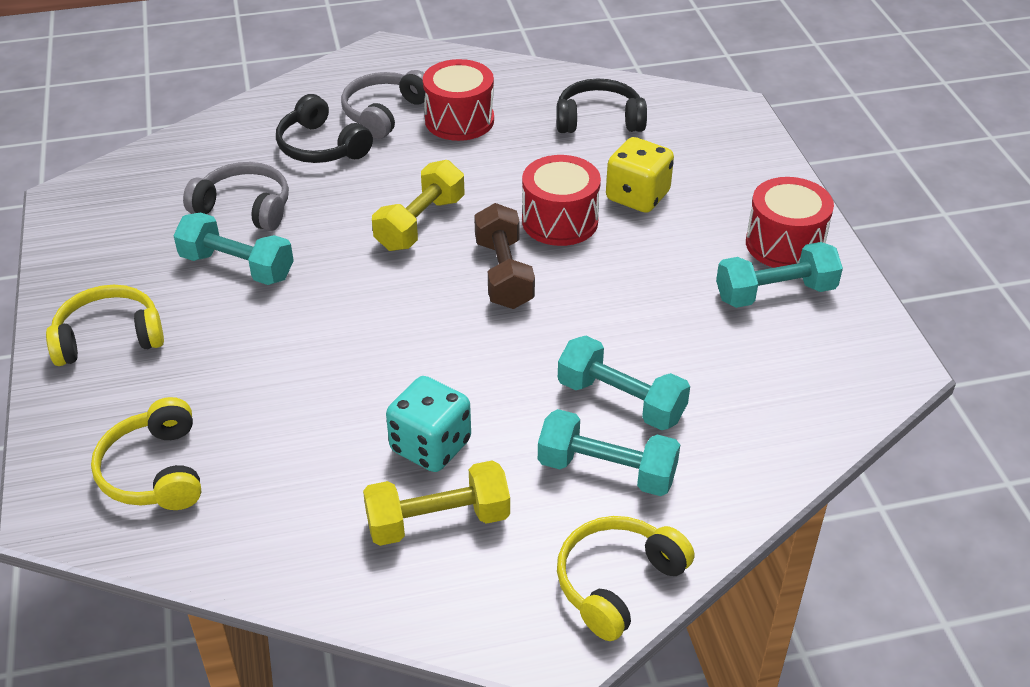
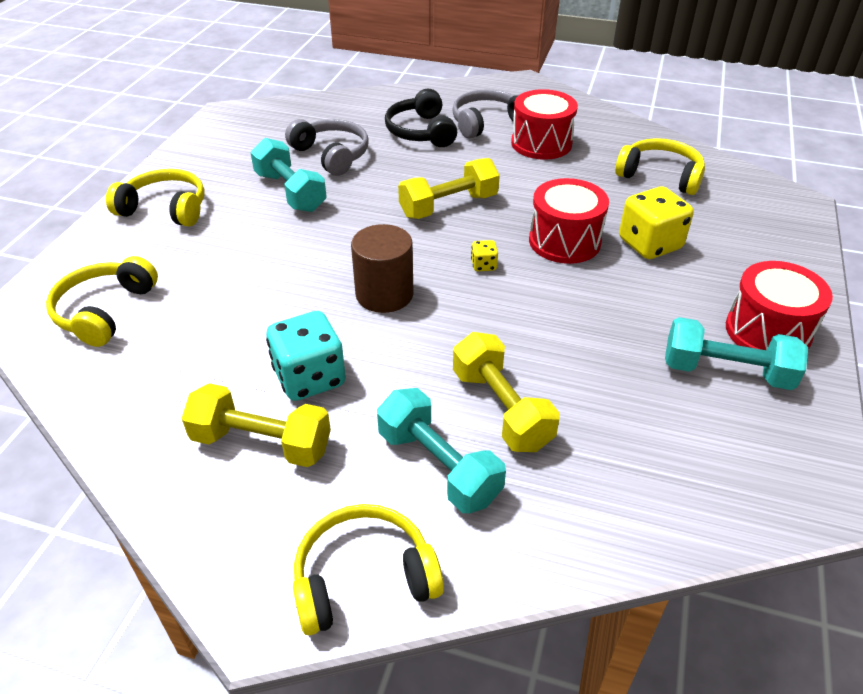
camera: 30 degrees right, 0 degrees up
brown dumbbell [474,203,535,309] -> yellow dice [471,240,498,271]
black headphones [556,79,647,133] -> yellow headphones [615,138,705,195]
turquoise dumbbell [558,336,690,430] -> yellow dumbbell [453,332,560,452]
none -> brown cylinder [351,224,414,313]

